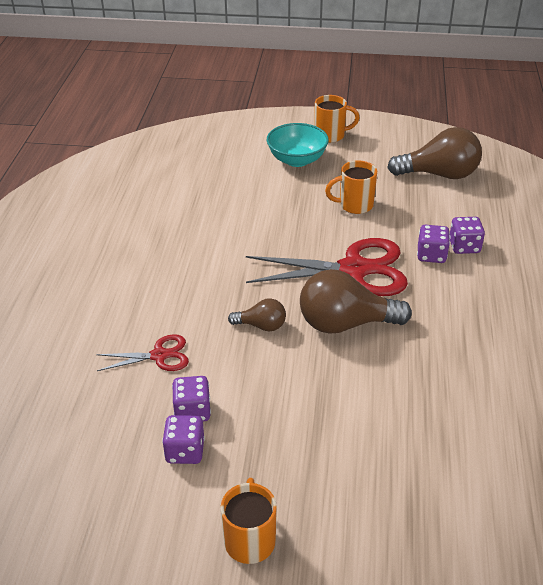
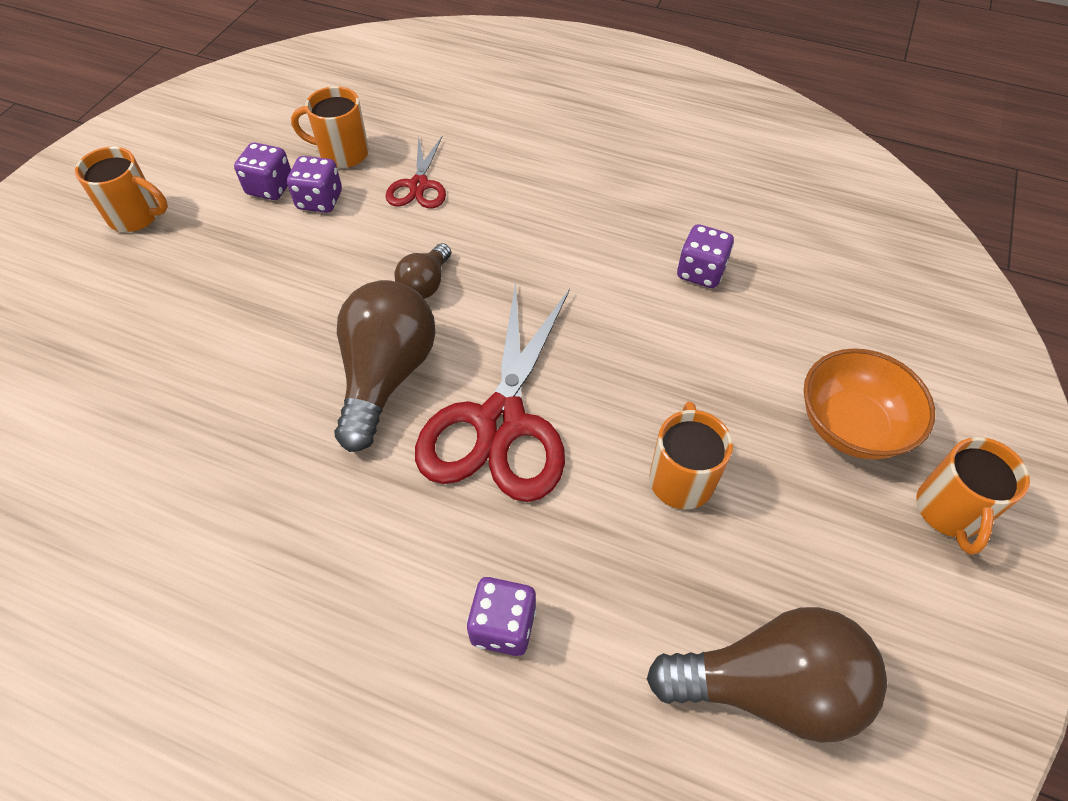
camera: 105 degrees right, 15 degrees up
turquoise bowl [267,123,329,167] -> orange bowl [804,348,935,459]
brown light bulb [387,127,482,179] -> brown light bulb turned 105 degrees counterclockwise [647,607,887,743]
purple dice [417,225,450,263] -> purple dice moved to [677,224,734,288]
none -> orange mug [291,86,369,168]

